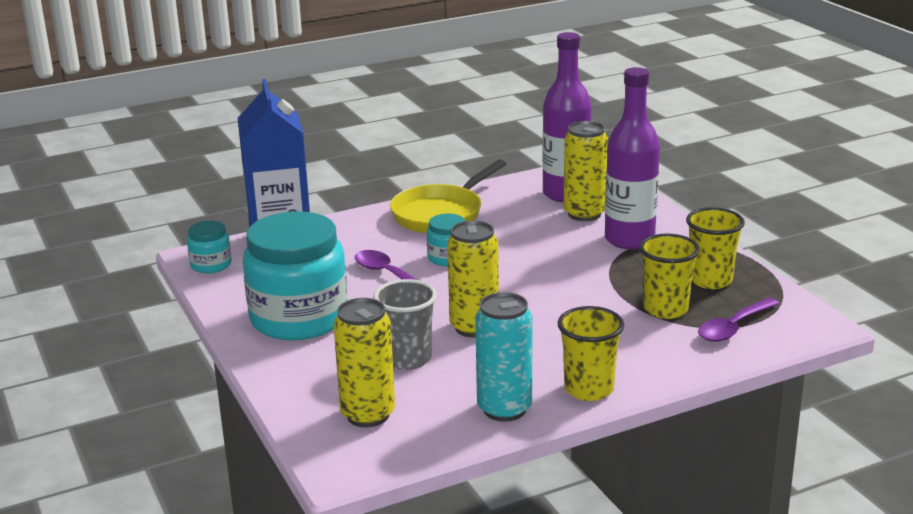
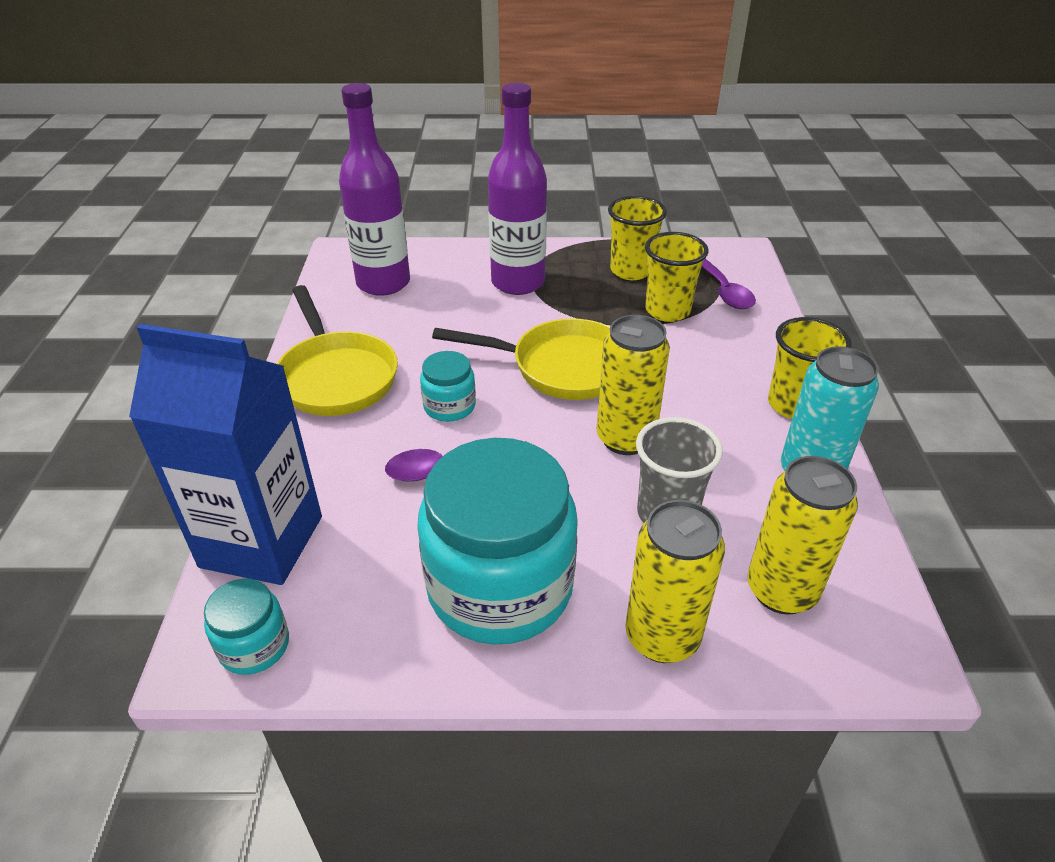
camera: 65 degrees left, 15 degrees up
yellow can [564,121,608,221] -> yellow can moved to [625,500,725,663]
none -> yellow pan [432,318,610,400]

